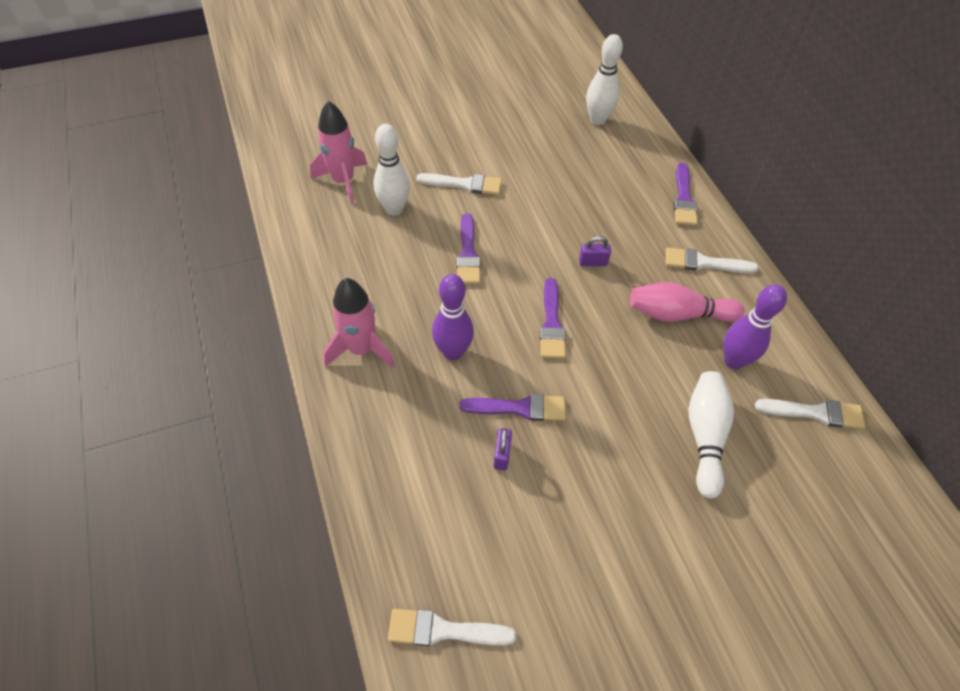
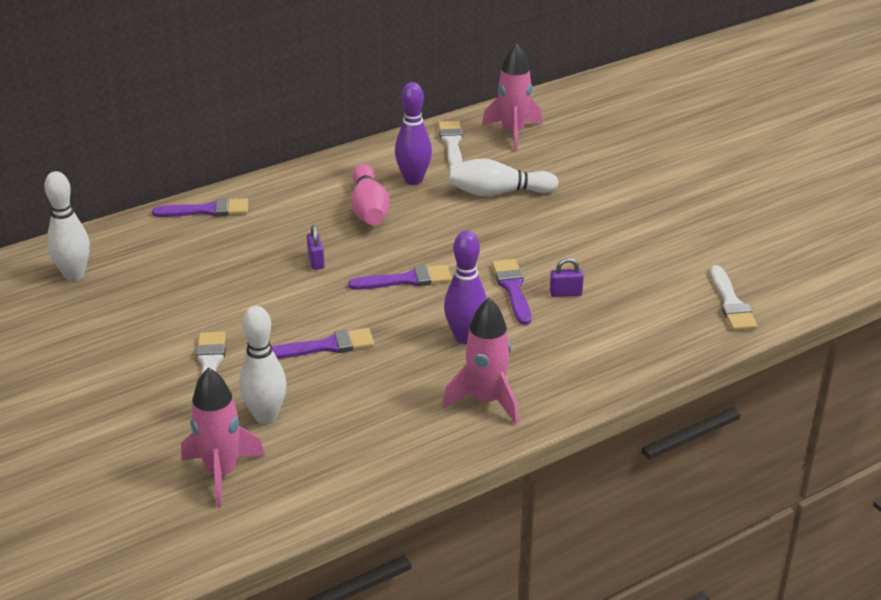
camera: 100 degrees left, 20 degrees down
white brush [666,247,759,273] -> none
none -> pink rocket [482,43,542,151]

